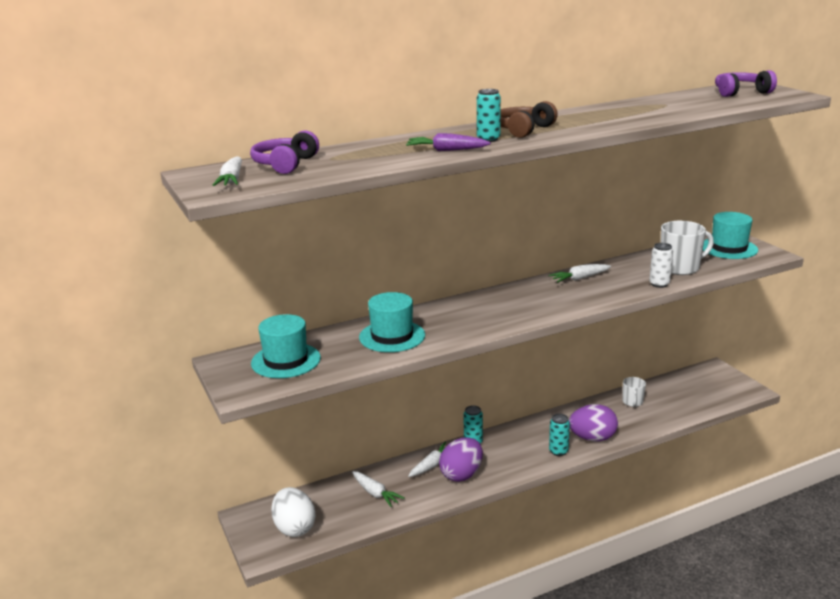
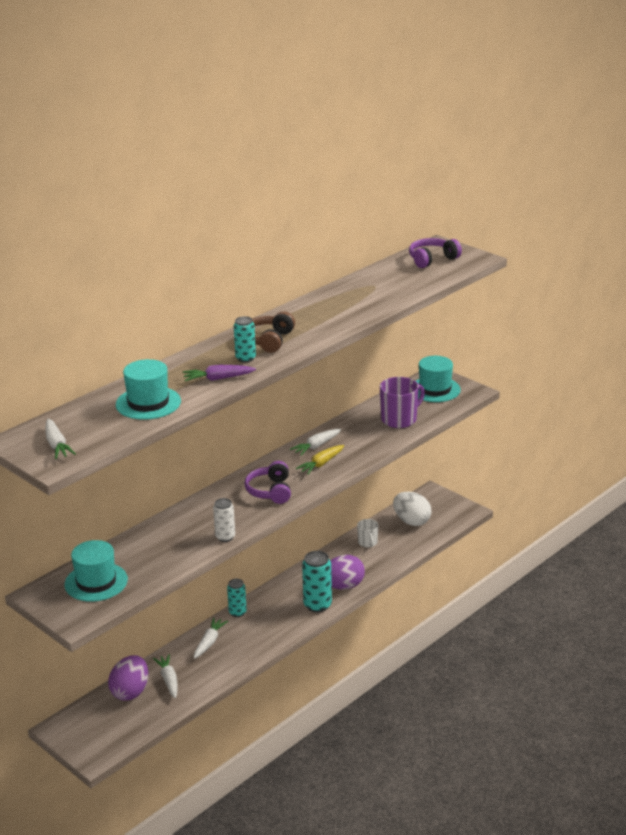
camera: 20 degrees left, 5 degrees up
purple headphones [250,130,319,174] -> purple headphones moved to [245,461,291,504]
white egg [271,487,316,537] -> white egg moved to [393,492,432,526]
white carrot [352,471,404,507] -> white carrot turned 135 degrees counterclockwise [153,654,178,698]
turquoise hat [359,292,425,352] -> turquoise hat moved to [116,359,181,420]
purple egg [439,437,483,482] -> purple egg moved to [108,655,148,701]
turquoise can [549,414,570,456] -> turquoise can [302,551,332,613], size x1.60
white can [649,243,673,288] -> white can moved to [213,498,235,542]
white mug [660,221,714,275] -> purple mug [380,377,425,428]
none -> yellow carrot [296,445,344,475]

